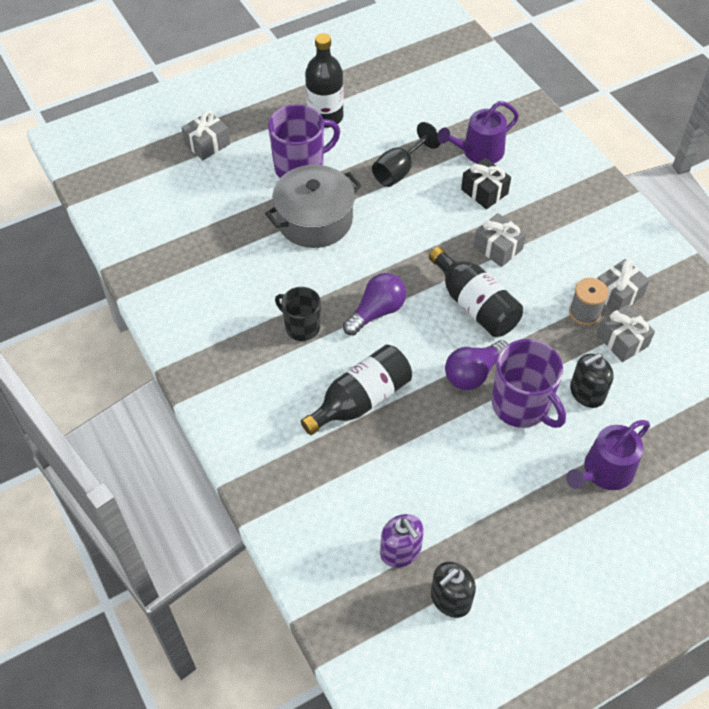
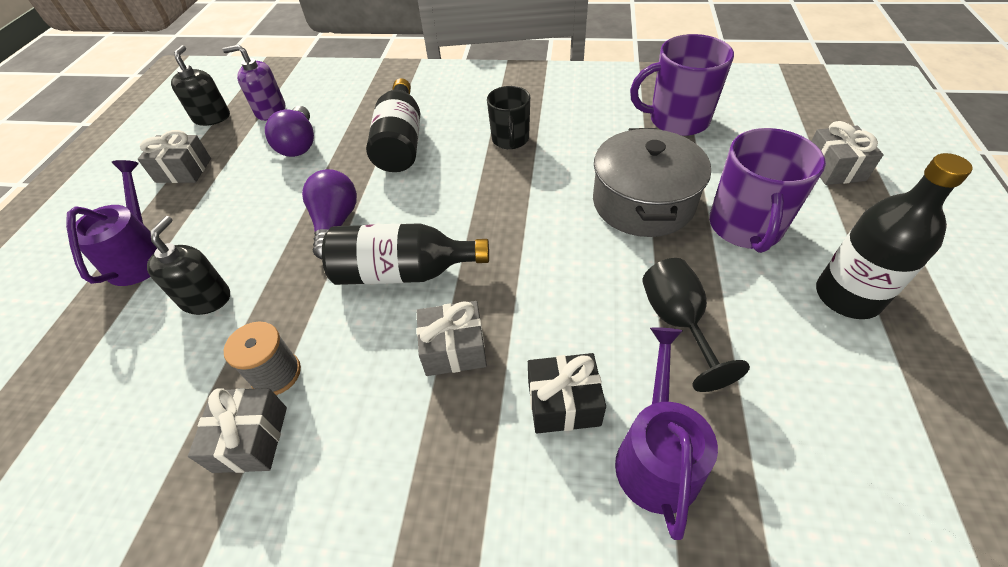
camera: 130 degrees right, 5 degrees down
black mug [275,287,321,341] -> black mug turned 105 degrees clockwise [487,86,530,149]
purple light bulb [343,273,406,335] -> purple light bulb moved to [265,106,314,157]
purple mug [492,339,566,428] -> purple mug moved to [630,34,734,136]
grey gift [596,304,655,362] -> grey gift moved to [138,130,211,183]

